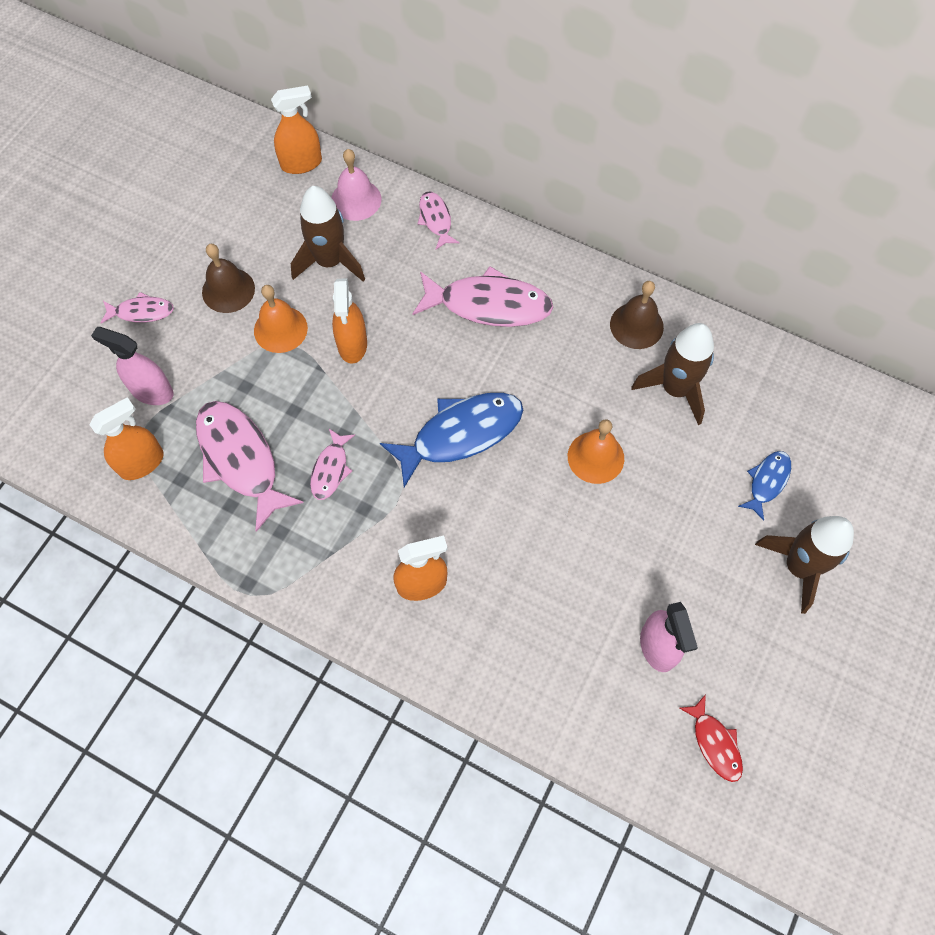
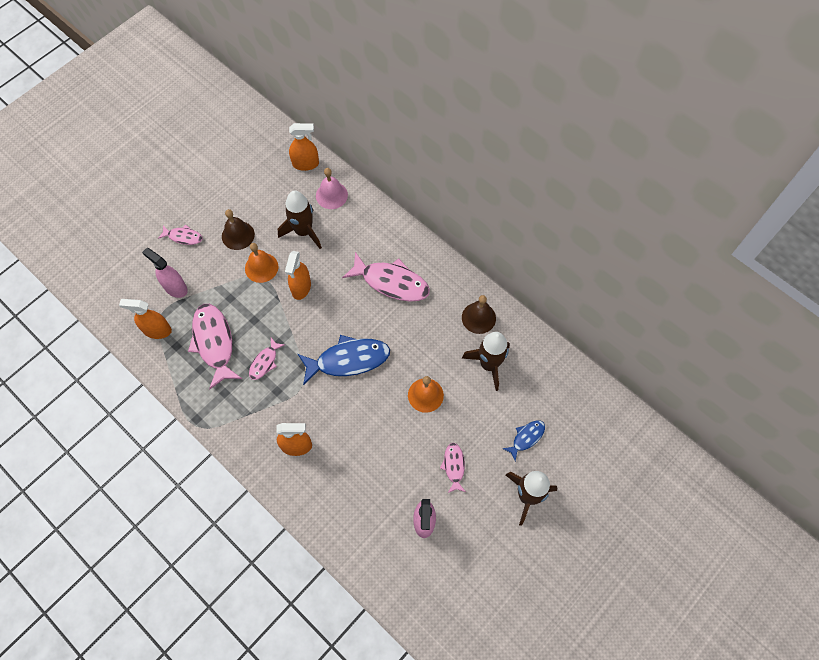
camera: 15 degrees right, 0 degrees up
orange spray bottle [89,397,164,480] -> orange spray bottle turned 150 degrees counterclockwise [119,299,172,339]
pink fish [418,192,460,249] -> pink fish moved to [440,443,466,493]
red fish [679,694,743,782] -> none

